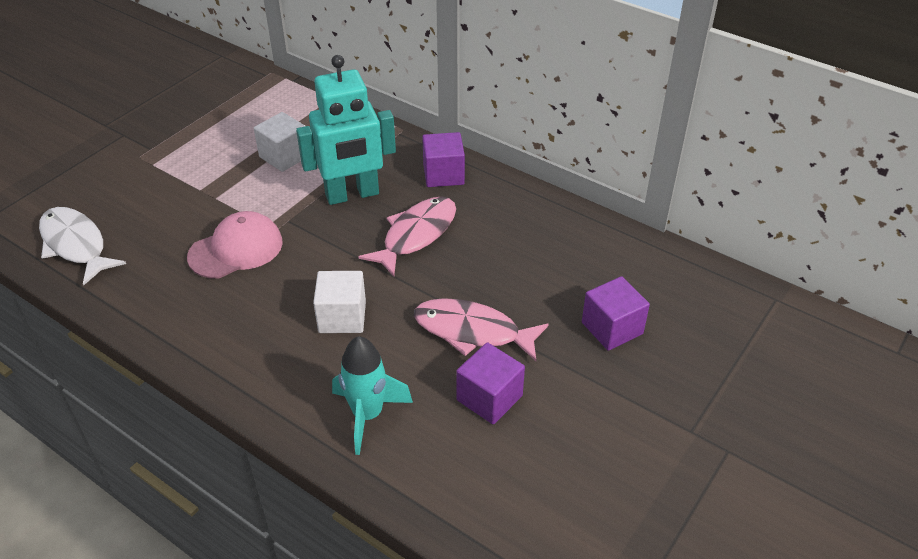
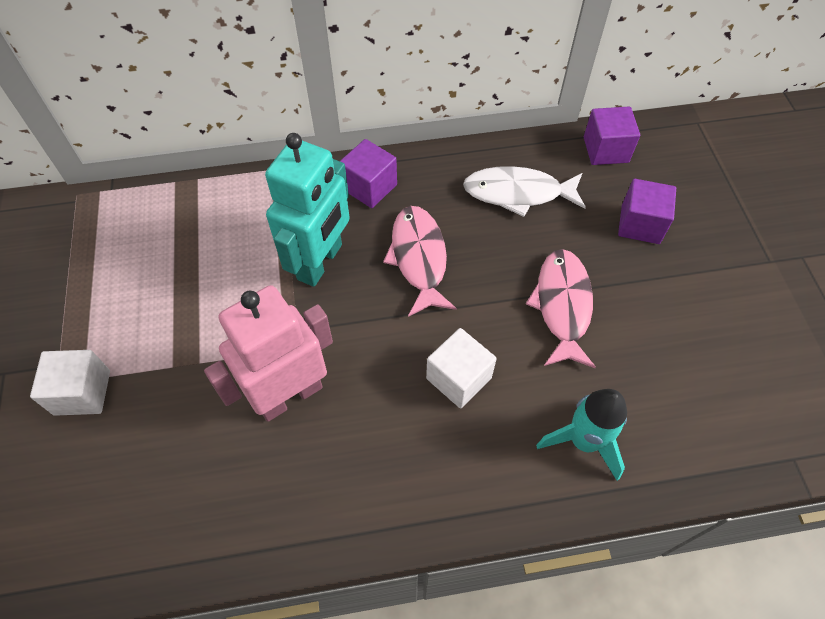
camera: 45 degrees left, 15 degrees up
white fish [39,207,126,285] -> white fish moved to [463,166,586,217]
pink cap [187,211,283,279] -> pink robot [204,285,333,422]
white cube [254,112,305,172] -> white cube moved to [30,350,110,416]
pink fish [414,298,549,361] -> pink fish turned 120 degrees clockwise [526,249,596,368]
purple cube [456,342,525,424] -> purple cube moved to [584,107,640,165]

